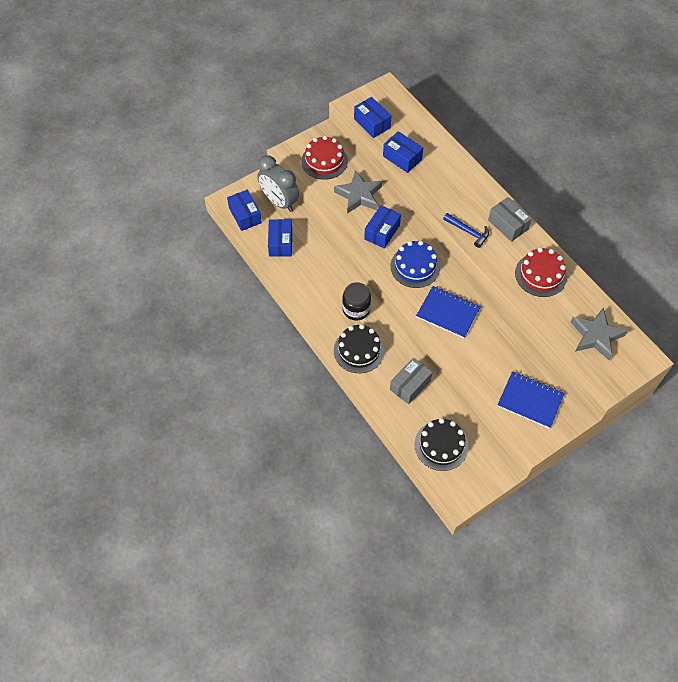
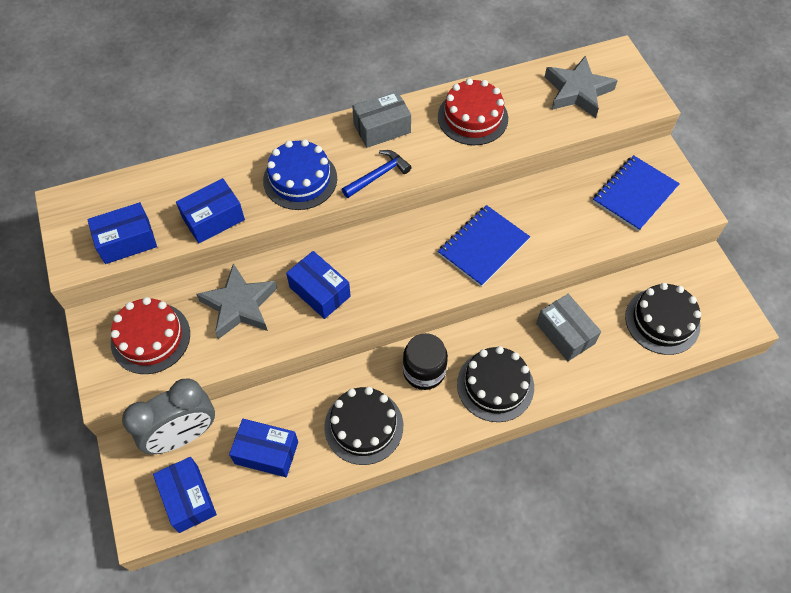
camera: 75 degrees left, 0 degrees up
blue box [227,190,262,231] -> blue box turned 75 degrees clockwise [153,457,217,533]
blue cake [391,241,440,288] -> blue cake moved to [263,139,337,210]
none -> black cake [324,387,403,465]

